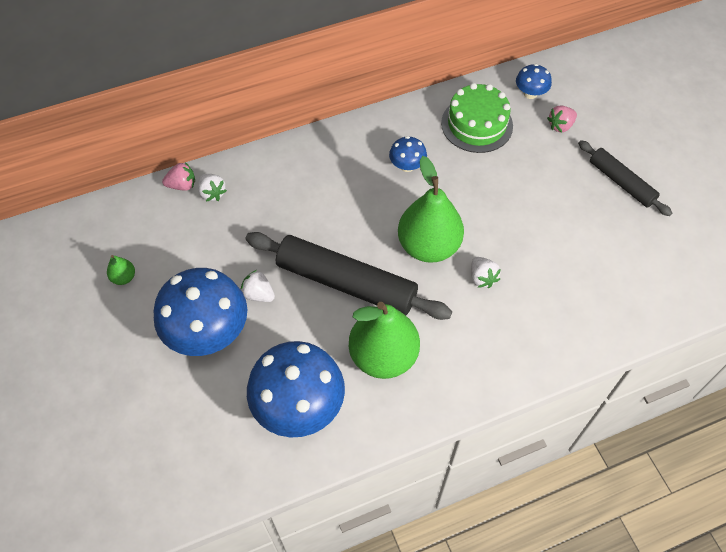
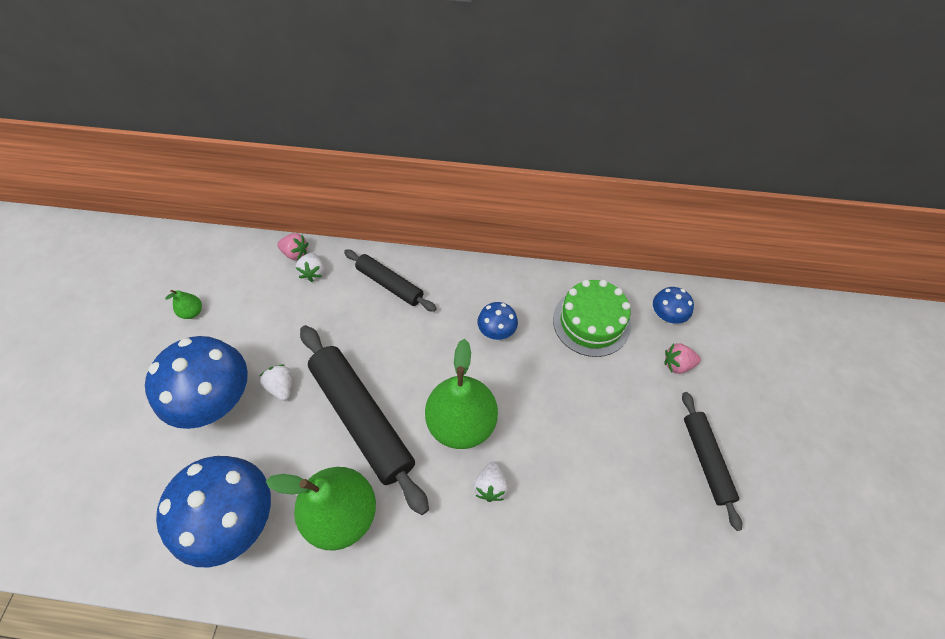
camera: 30 degrees right, 0 degrees up
none -> black rolling pin [344,249,437,312]

